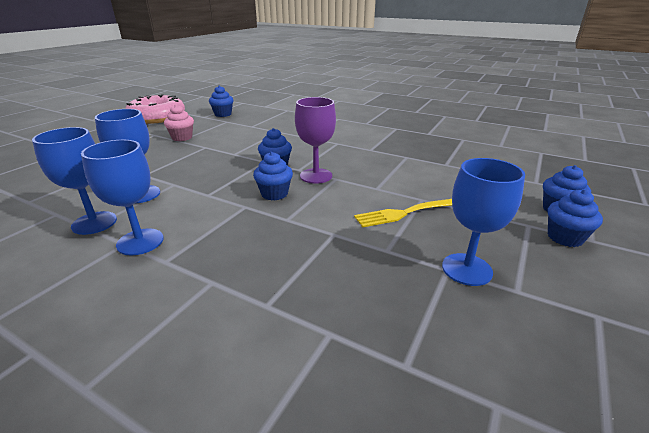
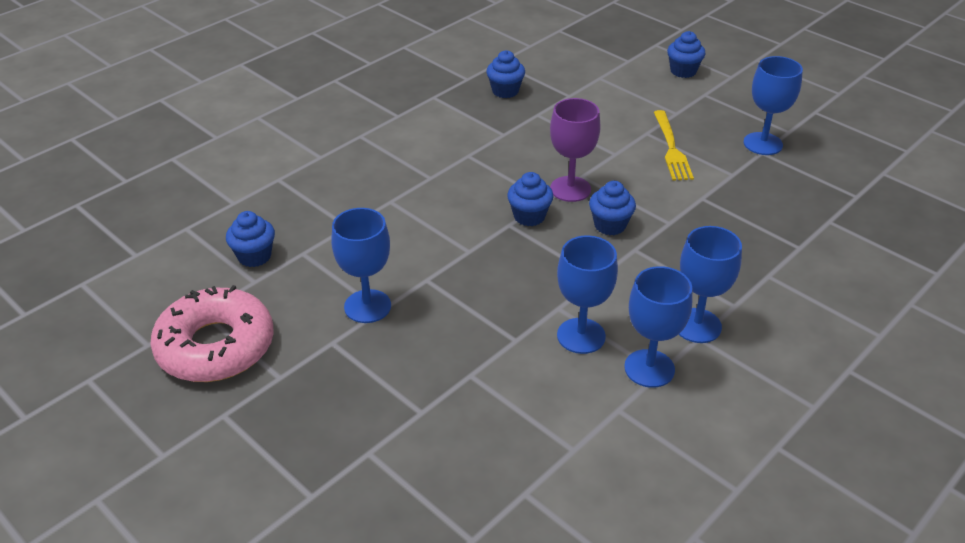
camera: 75 degrees left, 10 degrees up
pink cupcake [164,105,194,141] -> blue goblet [331,208,391,323]
blue cupcake [548,189,603,247] -> blue cupcake moved to [486,50,525,98]

